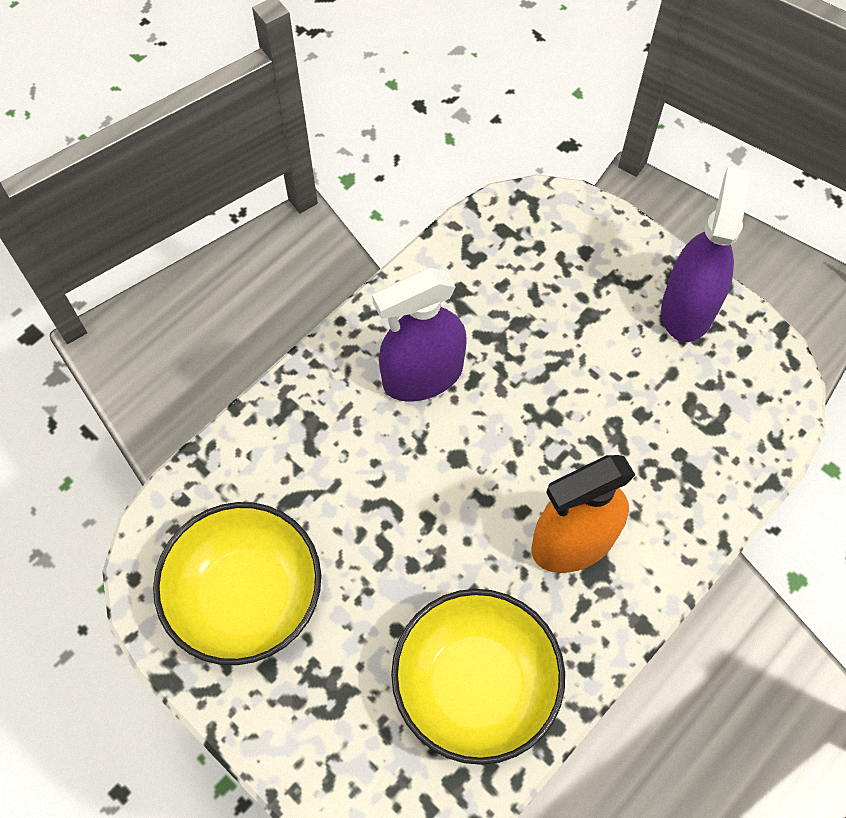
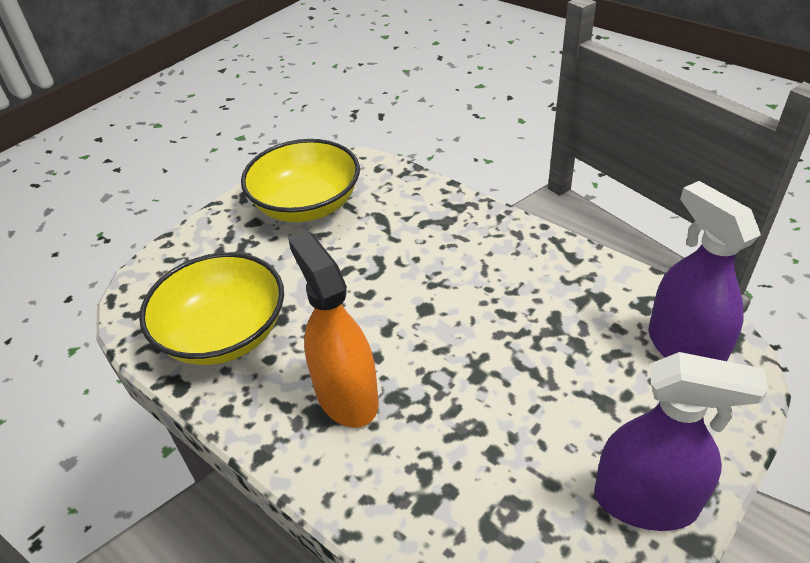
camera: 90 degrees right, 20 degrees down
purple spray bottle [372,268,467,402] -> purple spray bottle moved to [648,181,761,361]

